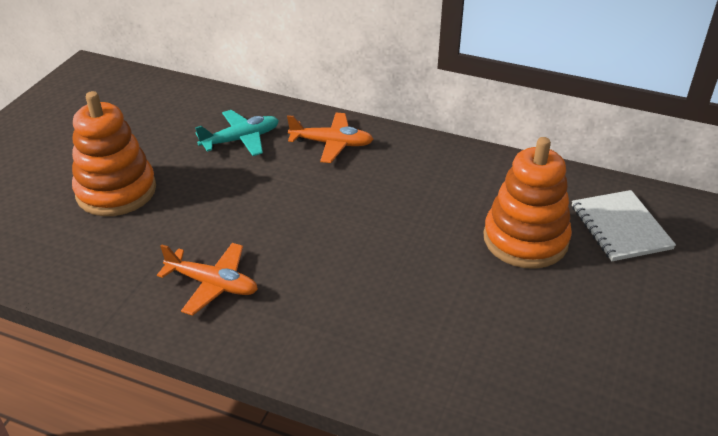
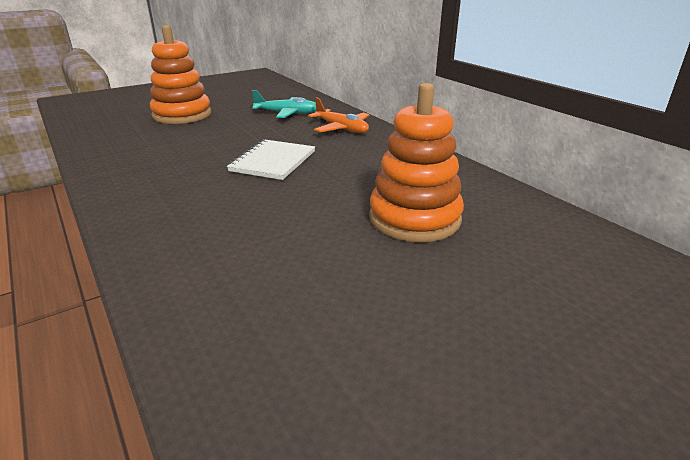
camera: 35 degrees right, 10 degrees down
orange plane [157,243,258,316] -> none
white notebook [572,190,676,261] -> white notebook moved to [227,140,315,180]

